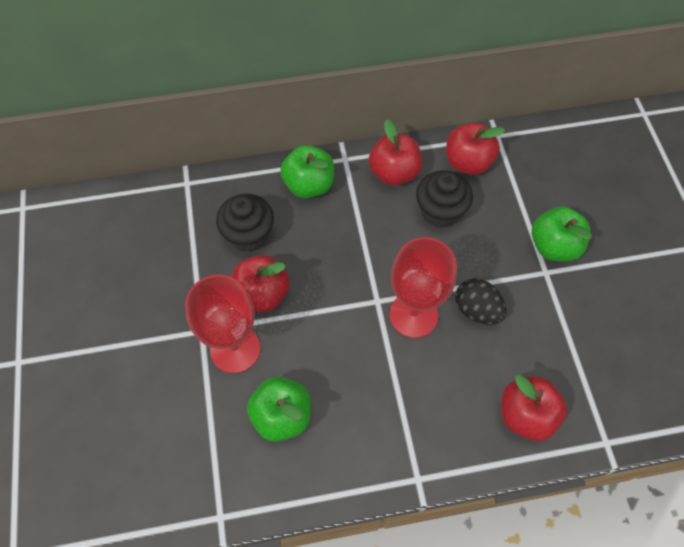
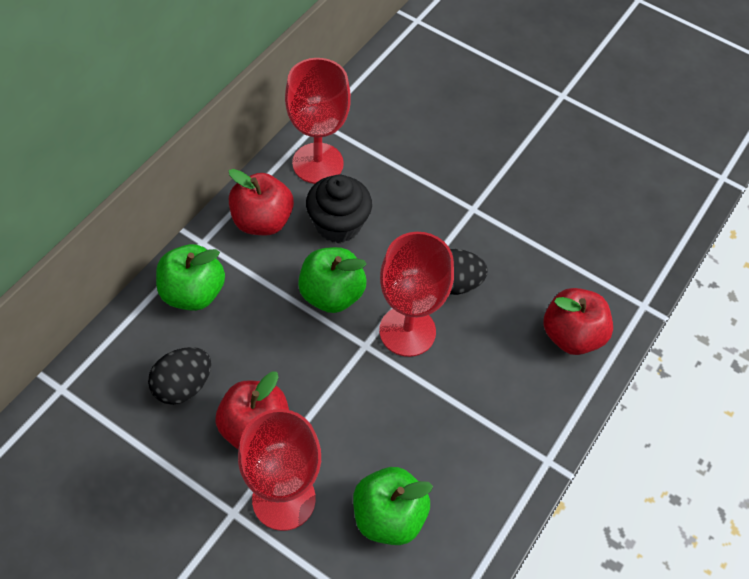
camera: 50 degrees left, 5 degrees down
black cupcake [216,194,274,252] -> black egg [148,347,211,405]
red apple [446,123,505,175] -> red goblet [285,58,351,184]
green apple [532,206,592,261] -> green apple moved to [298,247,366,313]

